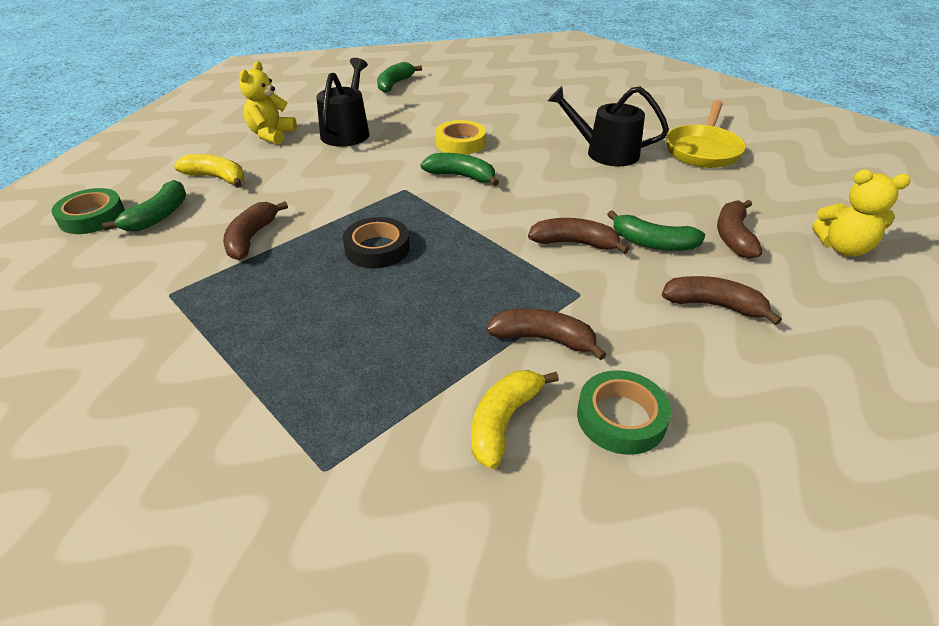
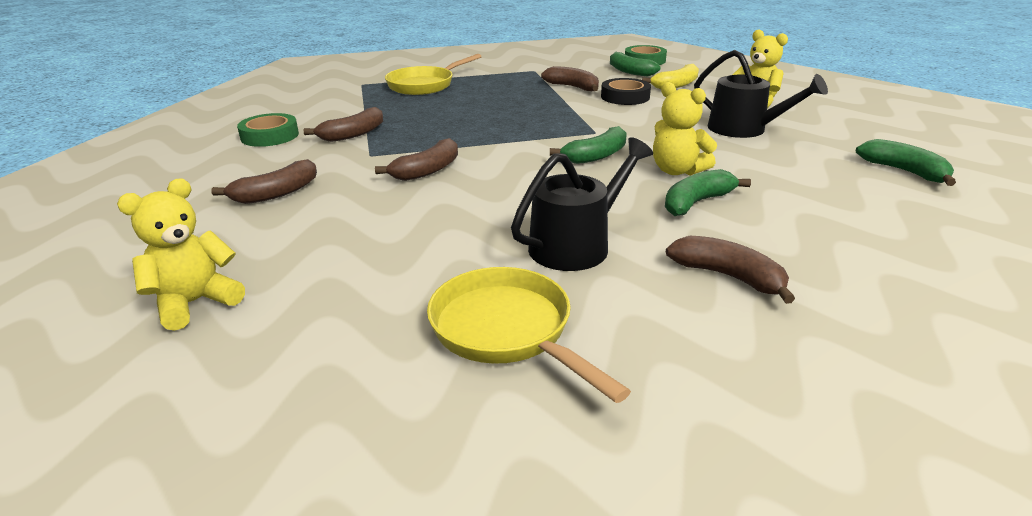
camera: 120 degrees right, 10 degrees down
black tape [343,217,410,269] -> black tape moved to [601,78,651,105]
yellow tape [435,120,486,155] -> yellow teddy bear [653,82,717,176]
yellow banana [471,370,559,469] -> none
green banana [607,210,705,251] -> green banana moved to [665,169,751,216]
brown banana [717,200,763,259] -> brown banana moved to [666,236,795,304]
none -> yellow pan [385,54,482,95]

